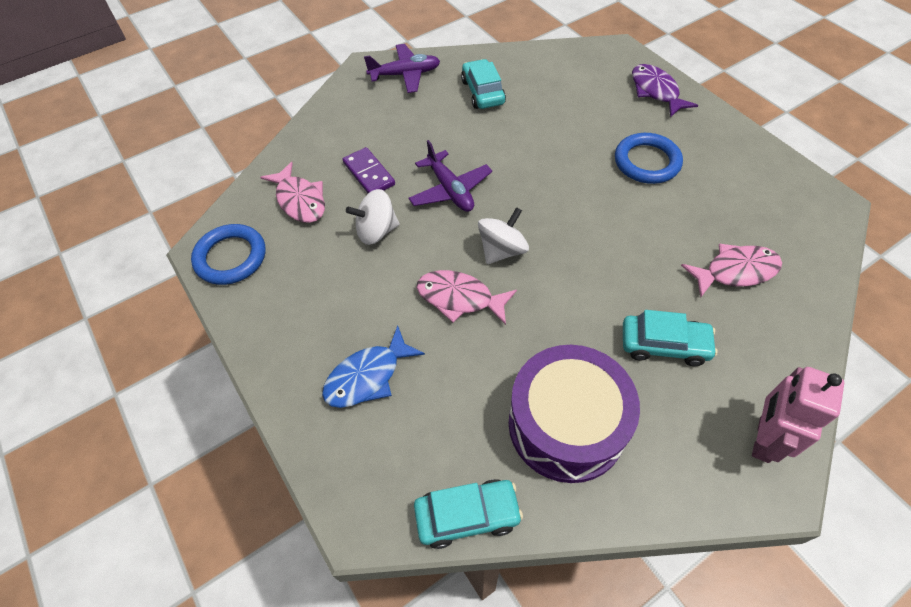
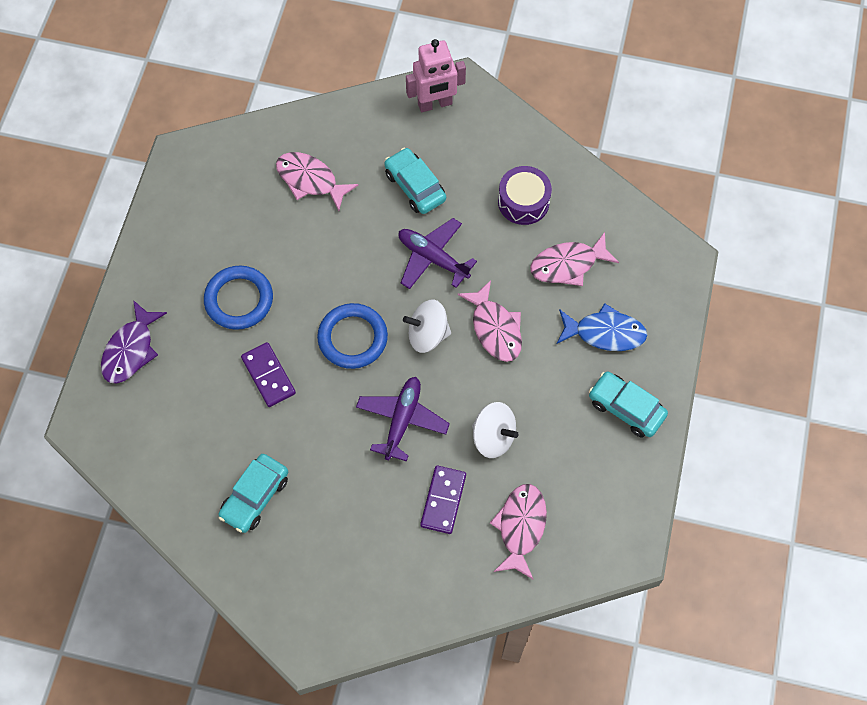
camera: 135 degrees left, 10 degrees up
blue ring [191,224,265,285] -> blue ring moved to [317,303,388,369]
purple plane [364,44,440,93] -> purple plane moved to [399,218,477,289]
turquoise car [414,479,523,549] -> turquoise car moved to [589,372,668,438]
purple drum [508,345,640,483] -> purple drum [498,166,552,225], size x0.58
none -> purple domino [241,342,296,407]
none -> pink fish [530,232,619,286]

